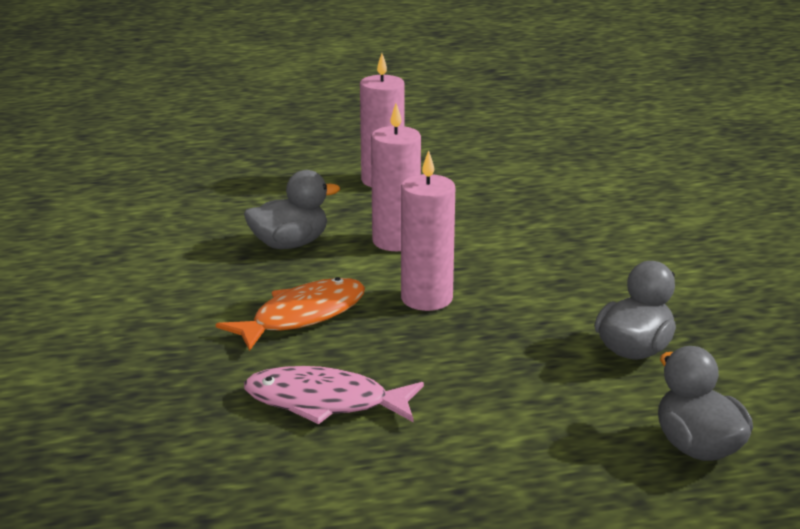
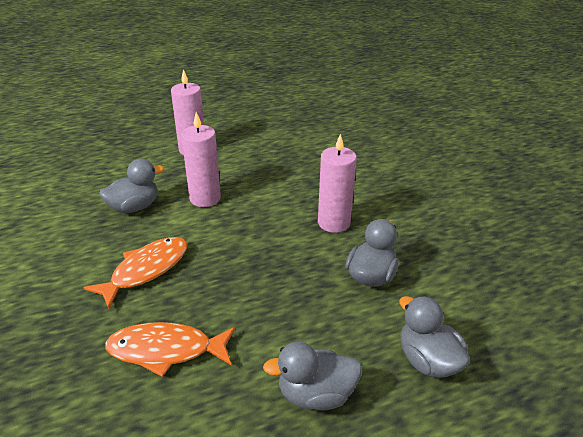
camera: 10 degrees left, 10 degrees up
pink fish [244,366,424,424] -> orange fish [105,322,235,377]
pink candle [401,150,455,311] -> pink candle moved to [318,134,357,233]
none -> grey duck [263,342,362,410]

